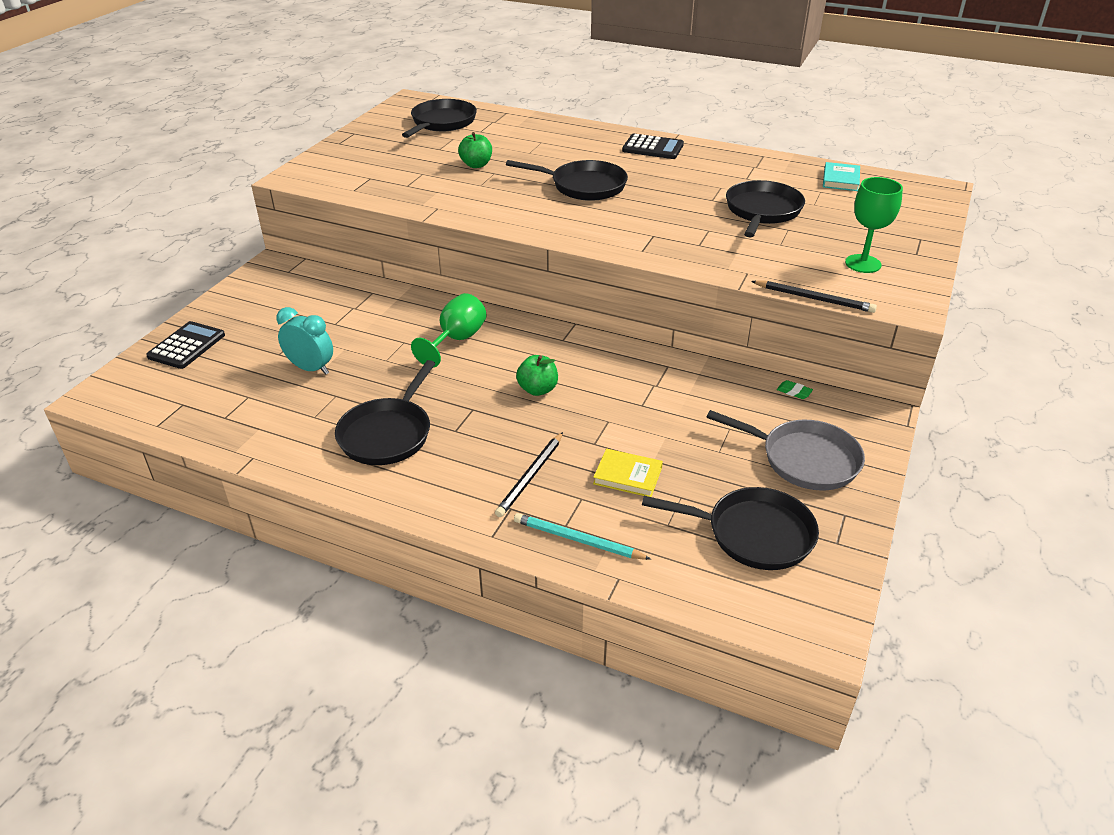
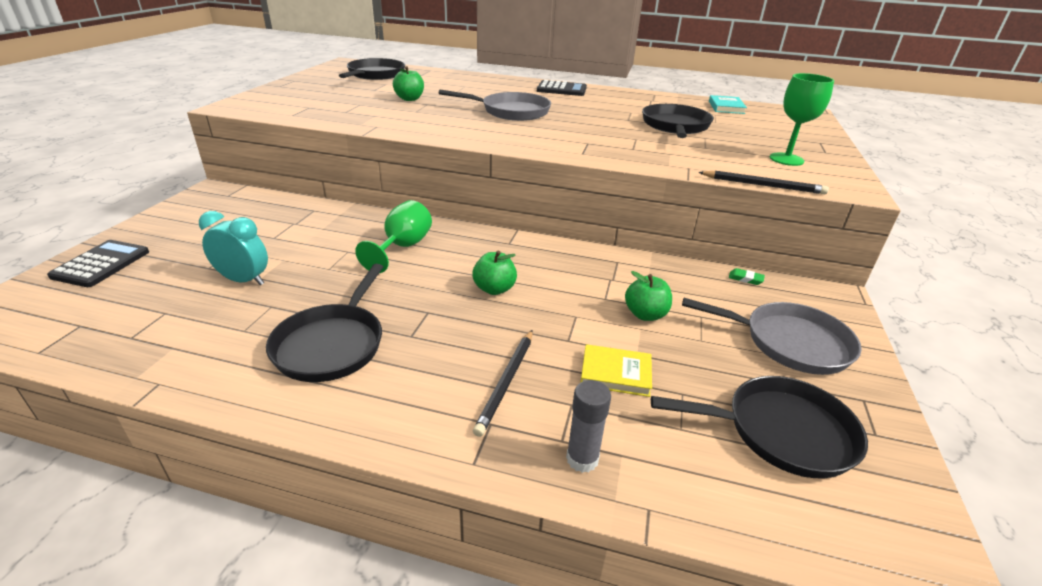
camera: 10 degrees left, 5 degrees down
black pan [506,160,628,201] -> grey pan [439,90,551,121]
turquoise pencil [514,513,651,560] -> grey glue stick [566,380,611,473]
none -> green apple [625,271,672,321]

